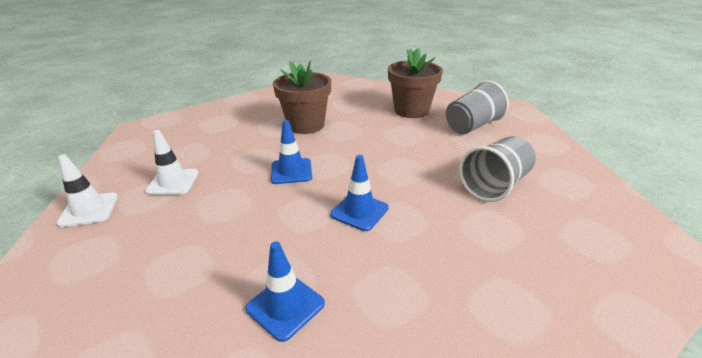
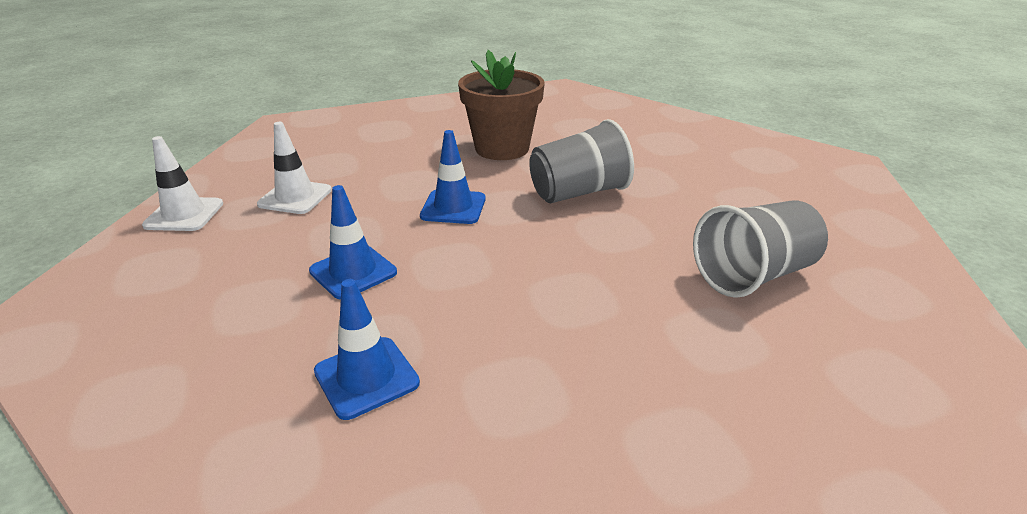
camera: 15 degrees right, 0 degrees up
blue traffic cone [330,155,389,231] -> blue traffic cone moved to [309,185,397,300]
brown flower pot [388,48,443,118] -> none
grey cup [446,80,509,134] -> grey cup moved to [529,119,634,203]

